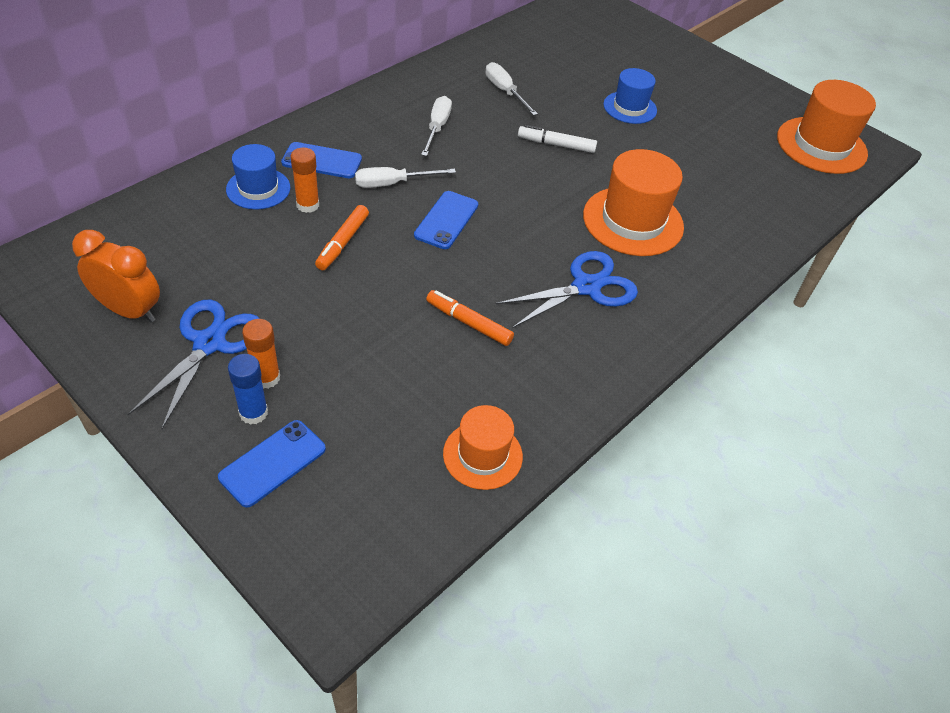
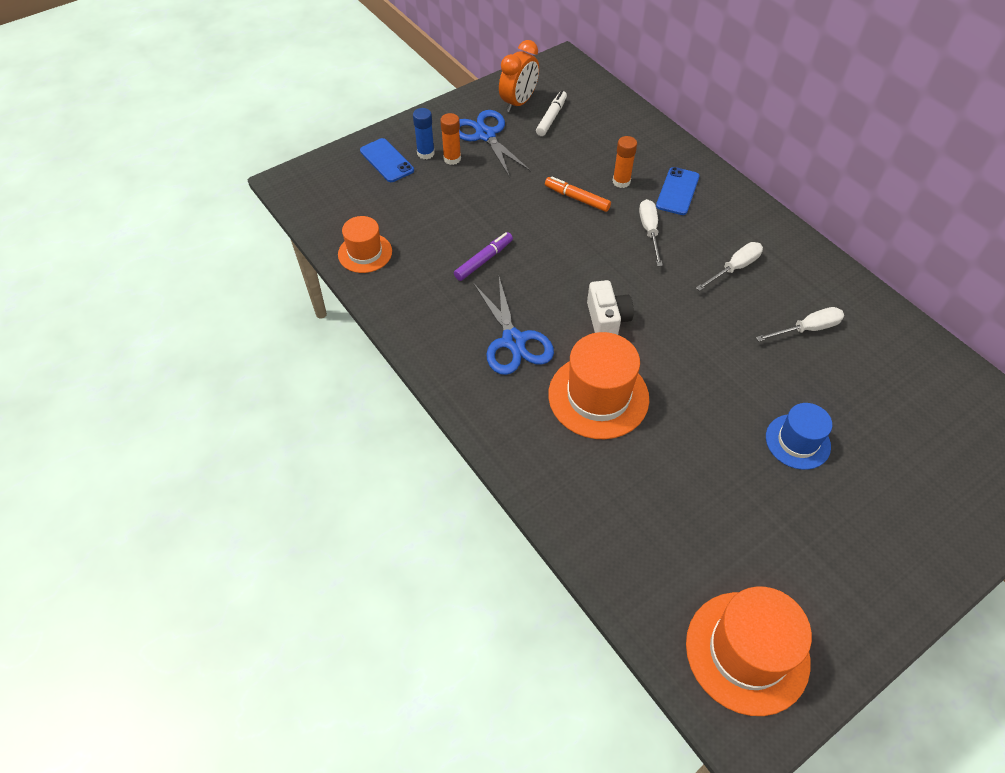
camera: 105 degrees right, 5 degrees up
blue scissors [127,300,260,429] -> blue scissors turned 150 degrees counterclockwise [459,110,531,178]
blue hat [226,144,290,210] -> none
blue phone [414,191,478,249] -> none
white screwdriver [421,96,452,156] -> white screwdriver turned 60 degrees counterclockwise [696,242,763,291]
orange marker [426,290,514,346] -> purple marker [454,232,513,281]
white marker [518,125,597,153] -> white marker moved to [536,91,567,136]
none -> white camera [587,280,634,335]

